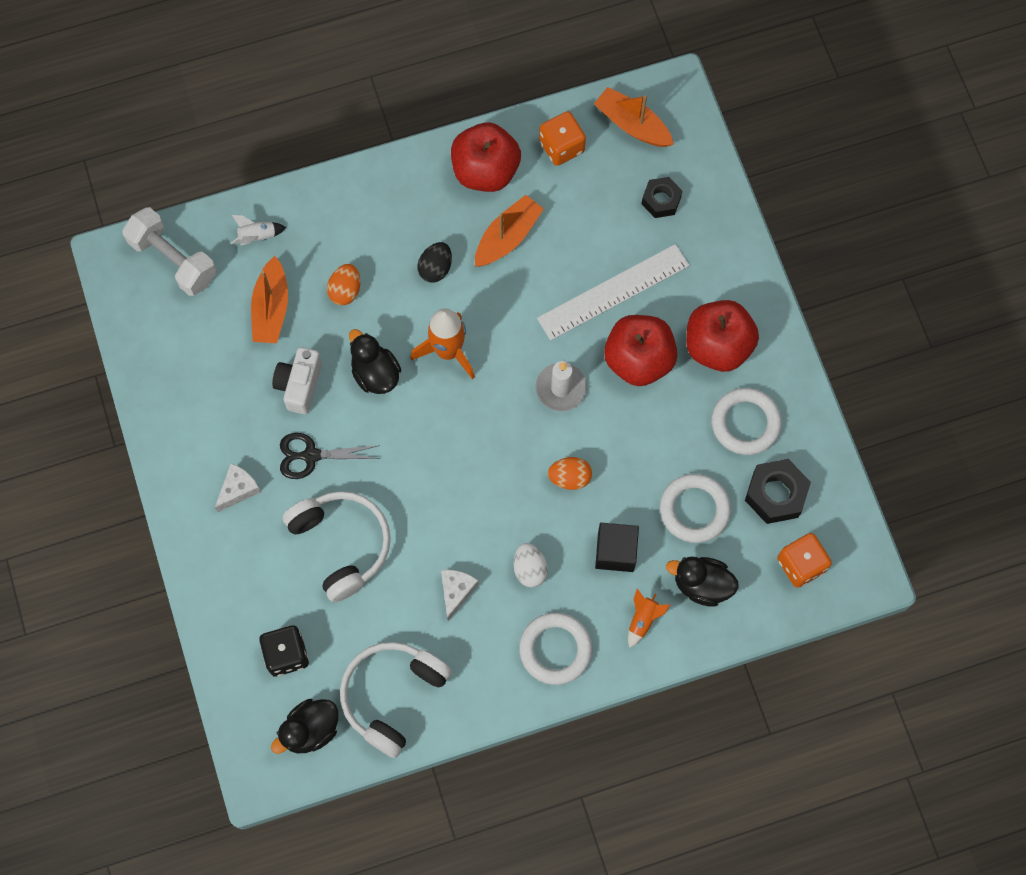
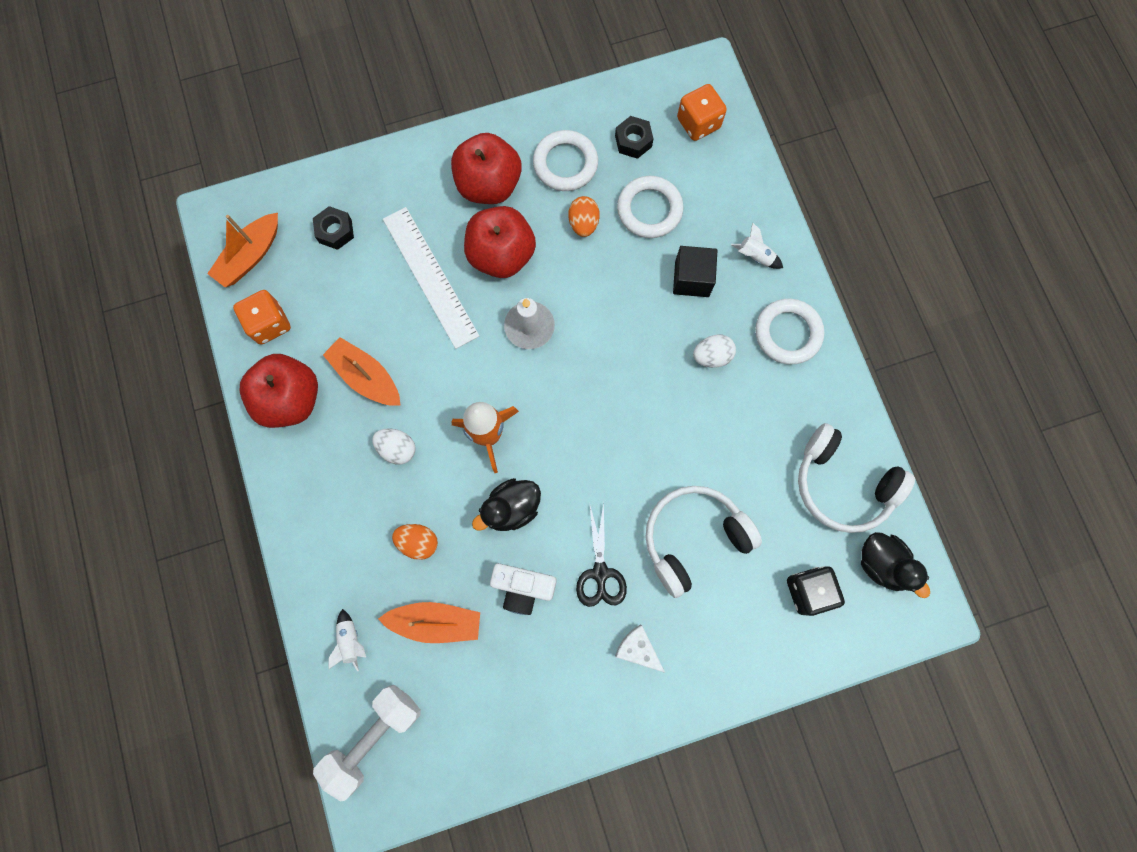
camera: 90 degrees left, 5 degrees up
black egg [417,242,452,283] -> white egg [372,428,415,464]
white cheese [441,570,479,621] -> none
orange egg [548,457,592,490] -> orange egg moved to [568,196,600,237]
orange rocket [628,589,670,648] -> white rocket [731,222,783,269]
black duck [666,556,739,607] -> none
black nut [745,459,811,524] -> black nut [615,116,653,159], size x0.67

